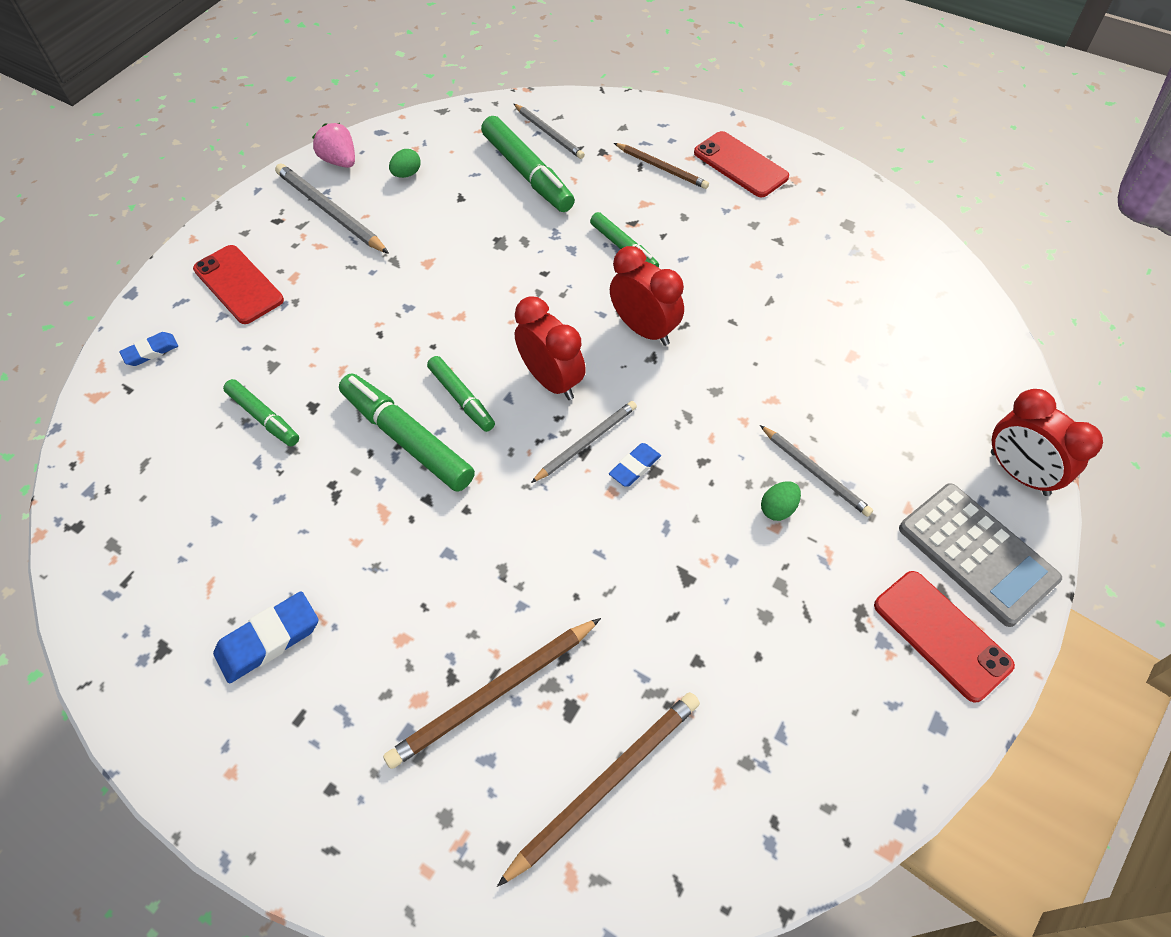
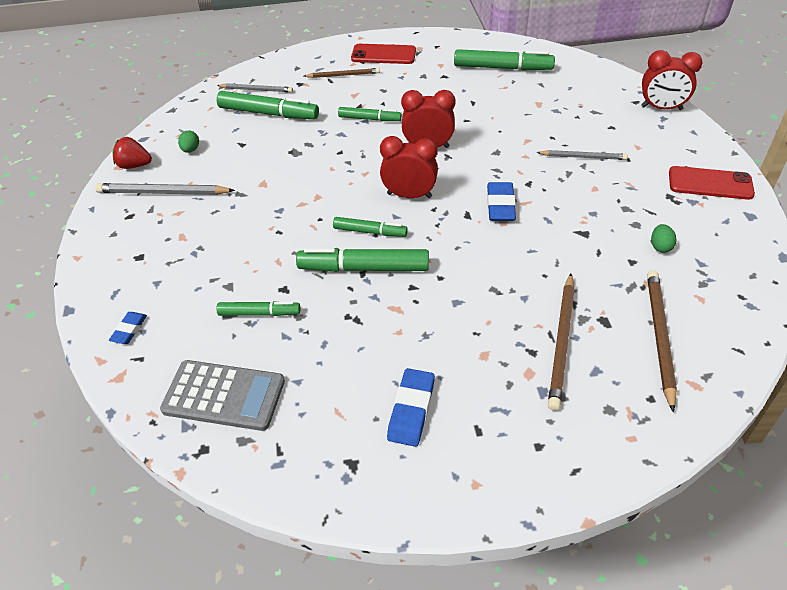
camera: 40 degrees left, 10 degrees down
red phone [193,245,284,324] -> none
pink strawberry [312,123,355,168] -> red strawberry [113,137,152,169]
grey pencil [531,401,637,483] -> none
blue eraser [609,443,661,487] -> blue eraser [487,182,516,221], size x1.64
green egg [761,481,801,521] -> green egg moved to [651,224,676,253]
grey calculator [899,483,1062,627] -> grey calculator moved to [160,360,285,431]
none -> green marker [454,49,555,70]

